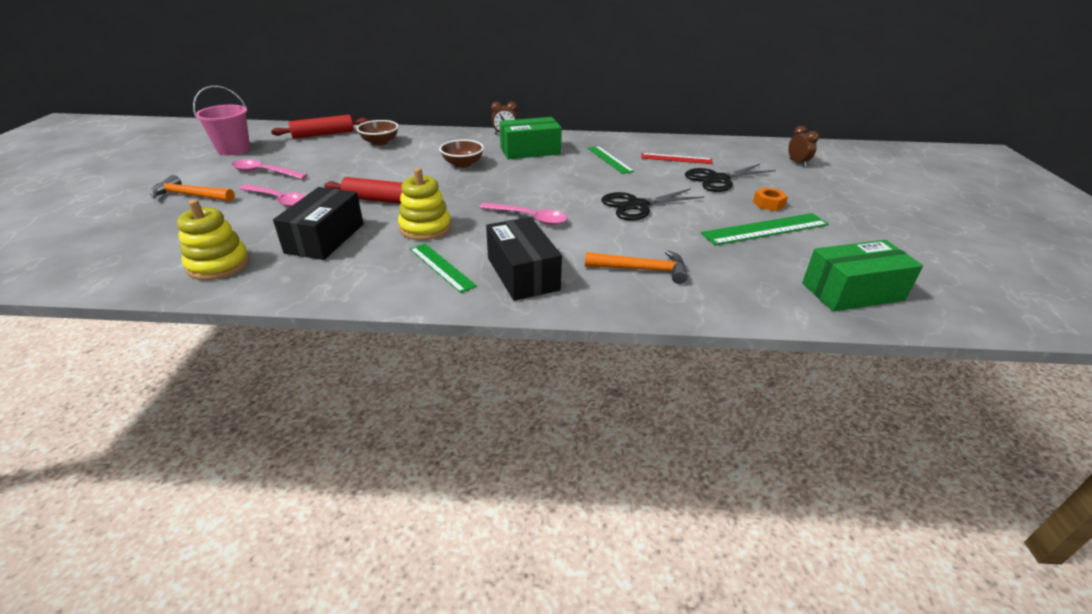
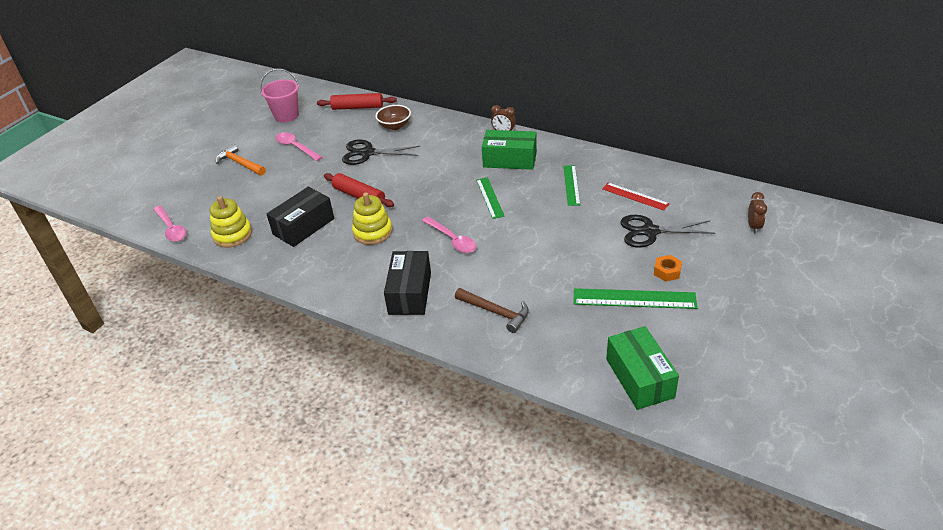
camera: 30 degrees right, 5 degrees up
pink spoon [239,184,305,207] -> pink spoon moved to [153,205,186,242]
green ruler [410,244,477,293] -> green ruler moved to [476,177,505,219]
brown bowl [439,140,484,168] -> none
orange hammer [585,250,688,284] -> brown hammer [455,288,529,333]
black scissors [601,188,704,221] -> black scissors moved to [342,140,420,165]
green box [802,240,923,312] -> green box turned 60 degrees clockwise [607,326,679,410]

